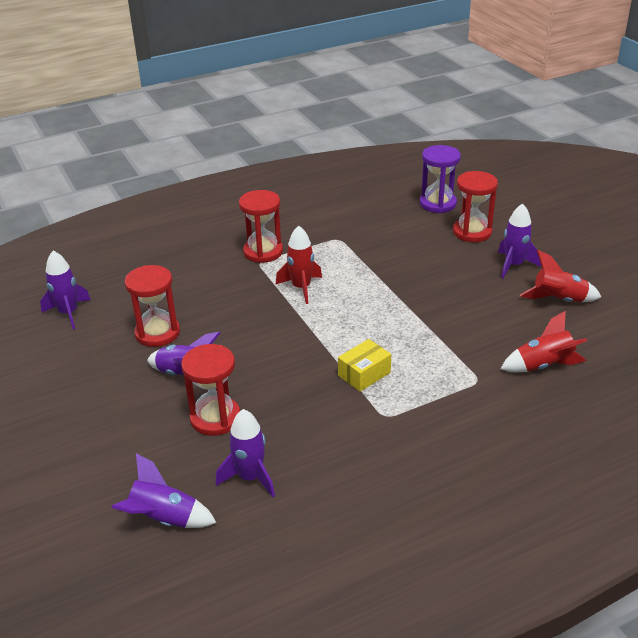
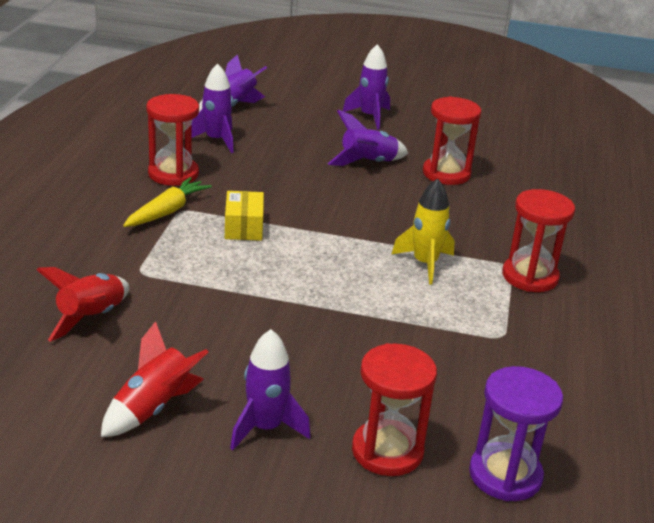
camera: 125 degrees right, 5 degrees down
purple rocket [40,251,91,330] -> purple rocket moved to [343,44,390,130]
red hourglass [181,344,240,436] -> red hourglass moved to [146,94,199,186]
red rocket [276,226,322,304] -> yellow rocket [392,178,454,285]
none -> yellow carrot [123,177,212,227]

